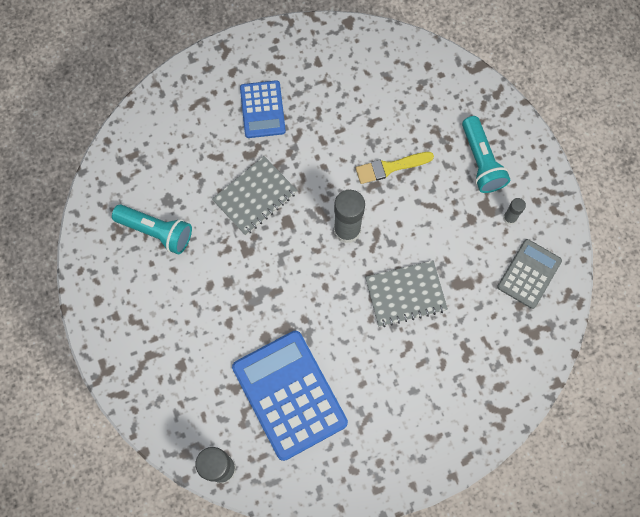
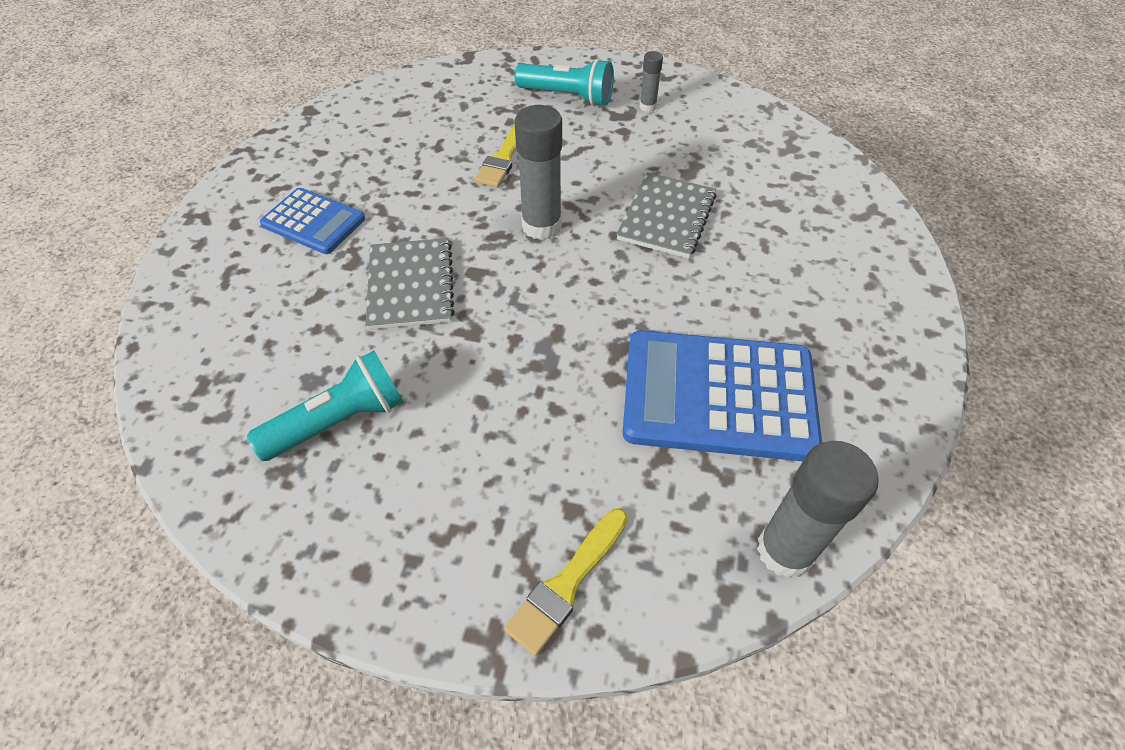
camera: 55 degrees left, 20 degrees down
grey calculator [497,239,562,309] -> none
none -> yellow brush [504,508,628,656]

